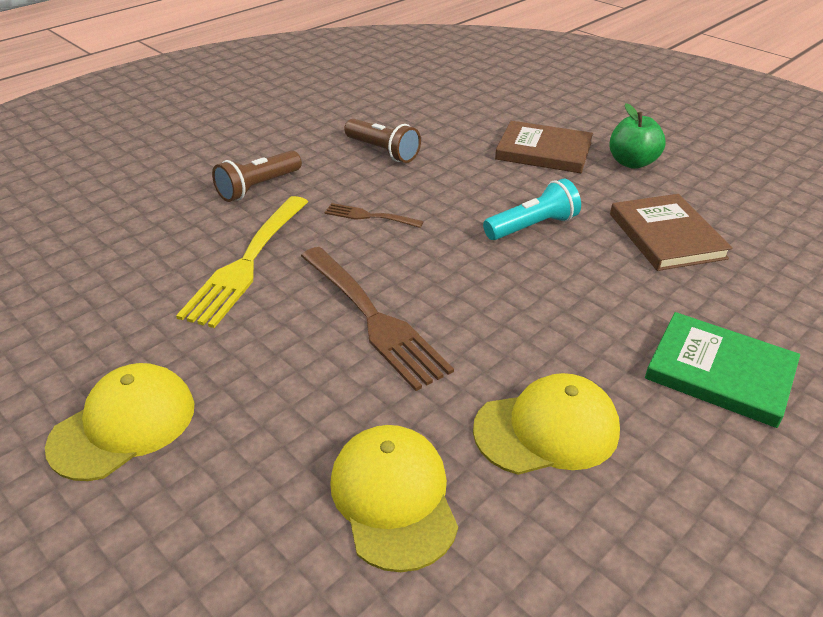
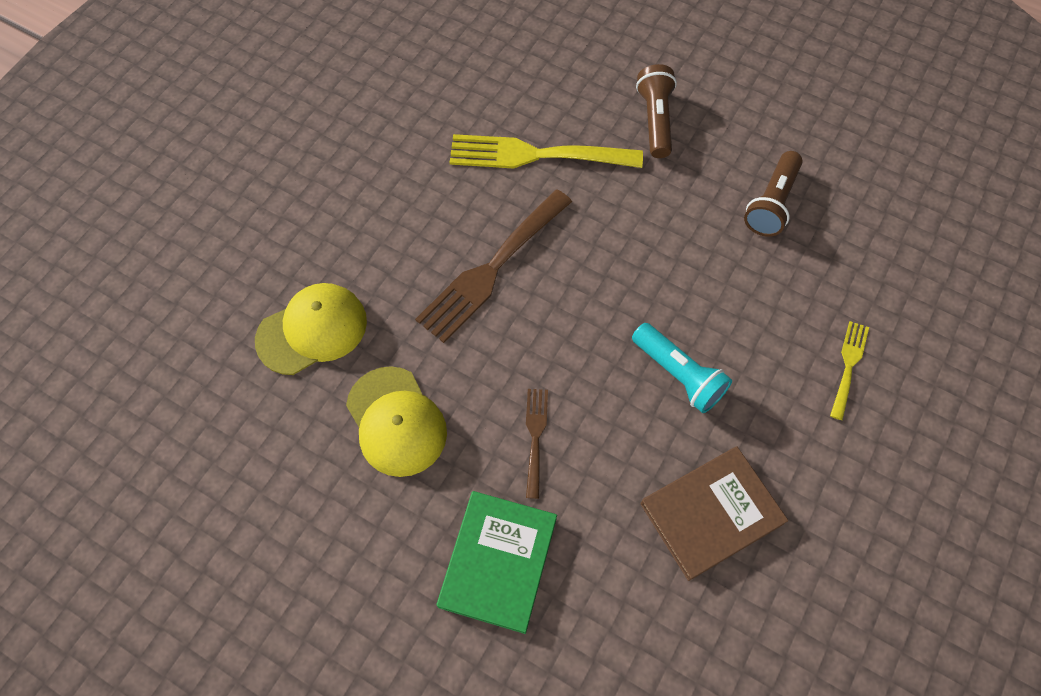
camera: 75 degrees right, 25 degrees up
yellow cap [45,363,194,481] -> none
brown flashlight [212,150,302,202] -> brown flashlight turned 60 degrees clockwise [636,64,677,158]
brown fork [325,203,424,228] -> brown fork moved to [526,389,548,499]
brown book [495,121,593,173] -> yellow fork [830,321,869,420]
green apple [609,103,666,169] -> none

